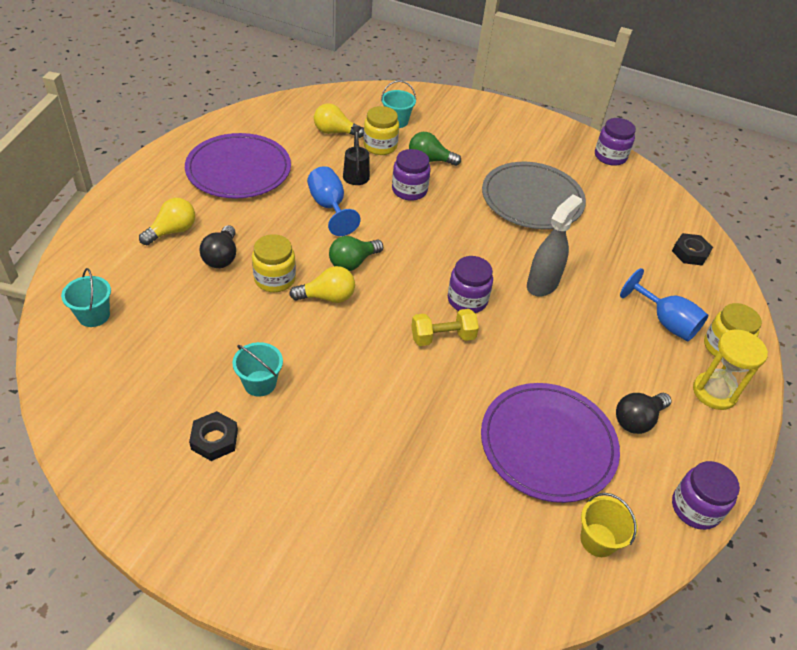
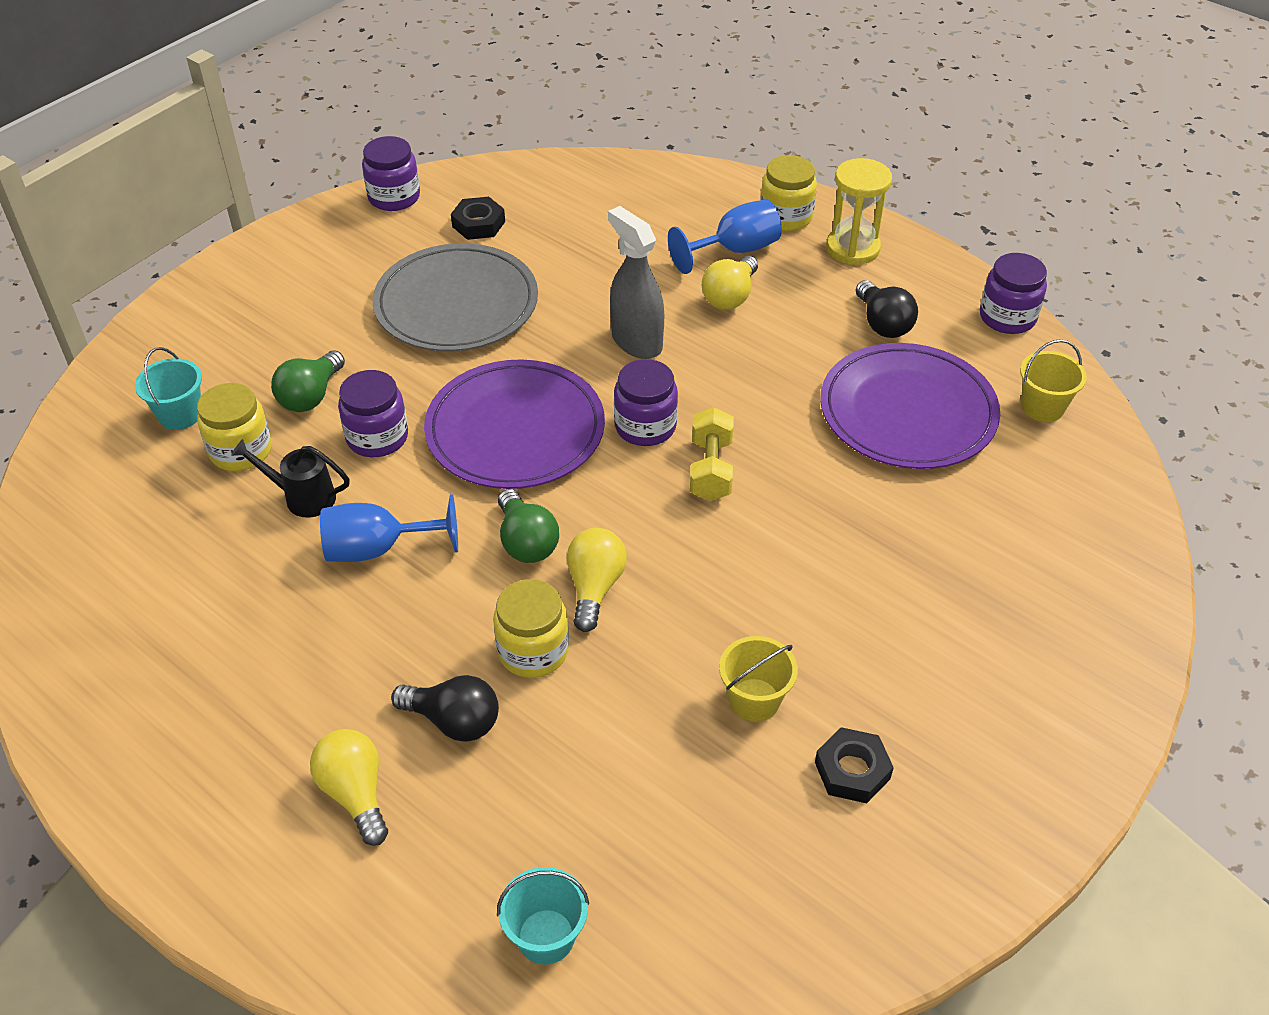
camera: 70 degrees left, 0 degrees up
purple plate [185,133,291,199] -> purple plate moved to [424,359,605,489]
turquoise bucket [232,342,283,397] -> yellow bucket [719,636,798,722]
yellow light bulb [314,103,364,138] -> yellow light bulb moved to [702,256,758,309]
black nut [672,233,713,266] -> black nut moved to [451,197,505,240]

